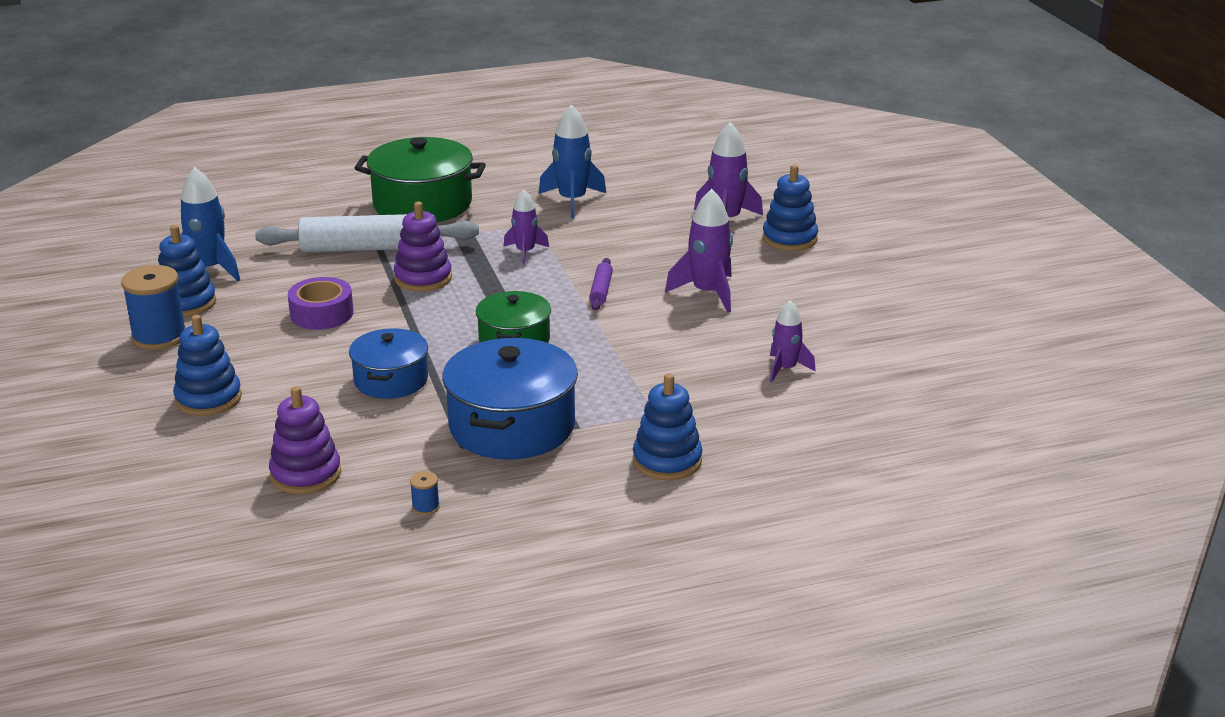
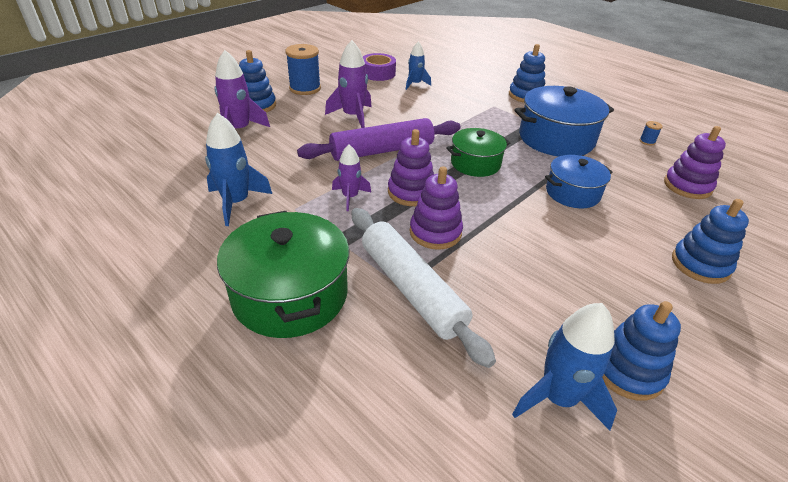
camera: 120 degrees left, 10 degrees up
blue spool [121,265,186,350] -> blue spool moved to [285,44,321,95]
purple tape [288,277,354,330] -> purple tape moved to [363,53,396,81]
purple rolling pin [589,258,613,311] -> purple rolling pin [297,118,460,161], size x2.21
purple rocket [770,301,816,382] -> blue rocket [406,42,431,90]
none -> purple stacking toy [388,129,434,206]

